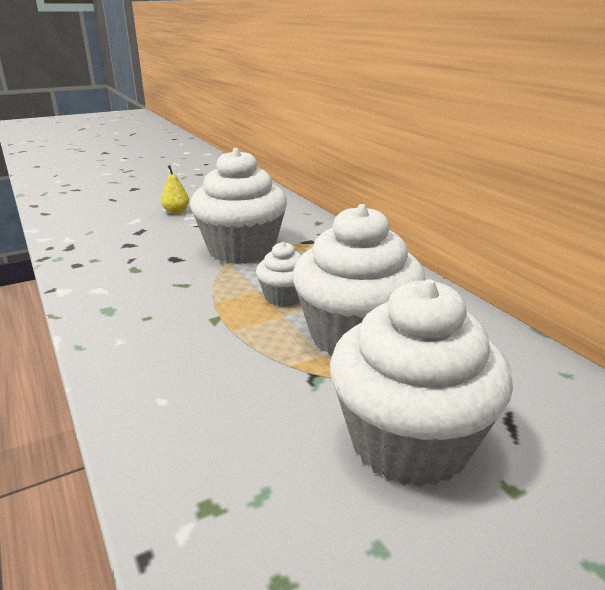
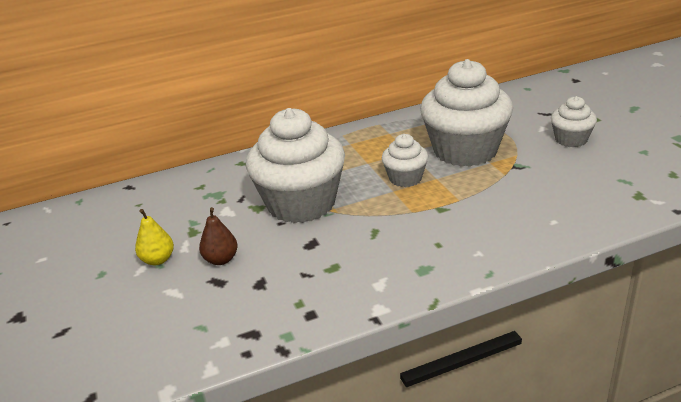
camera: 80 degrees left, 5 degrees up
white cupcake [330,279,513,487] -> white cupcake [551,96,597,147], size x0.49
none -> brown pear [199,207,238,265]

